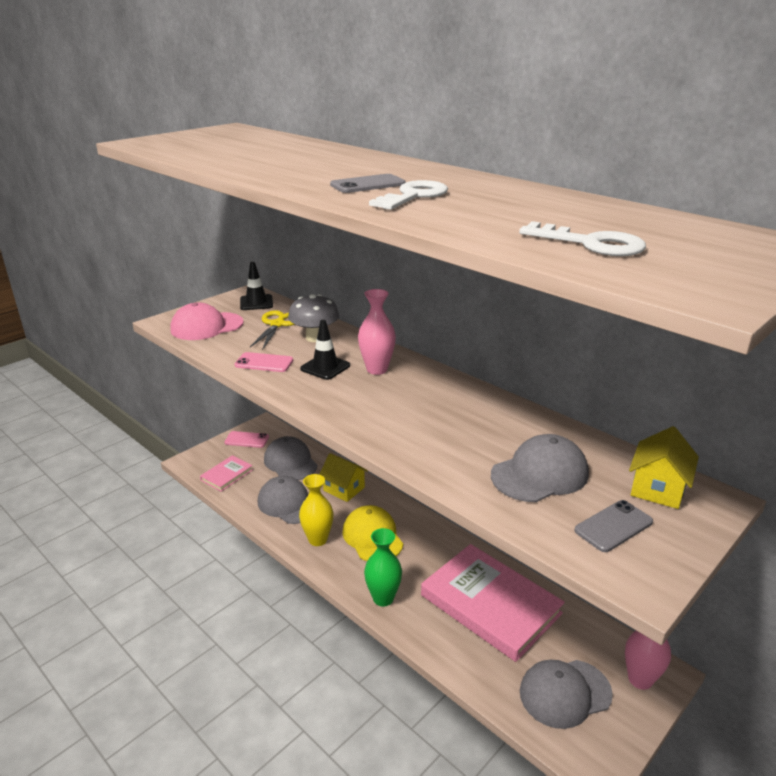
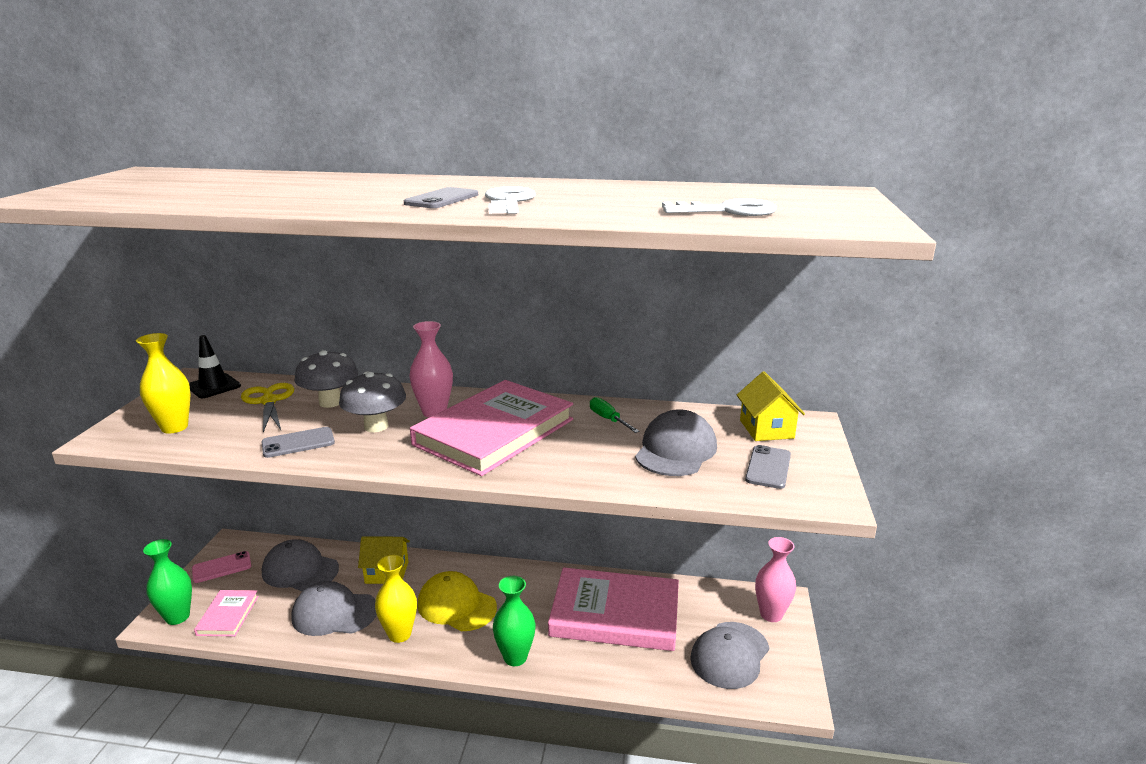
camera: 35 degrees left, 5 degrees down
pink cap [170,302,244,340] -> yellow vase [136,333,190,434]
pink phone [235,352,293,372] -> grey phone [261,427,335,458]
black traffic cone [300,320,350,380] -> grey mushroom [339,372,406,432]
none -> green vase [143,539,192,625]
none -> pink book [410,380,573,476]
none -> green screwdriver [590,397,639,433]

